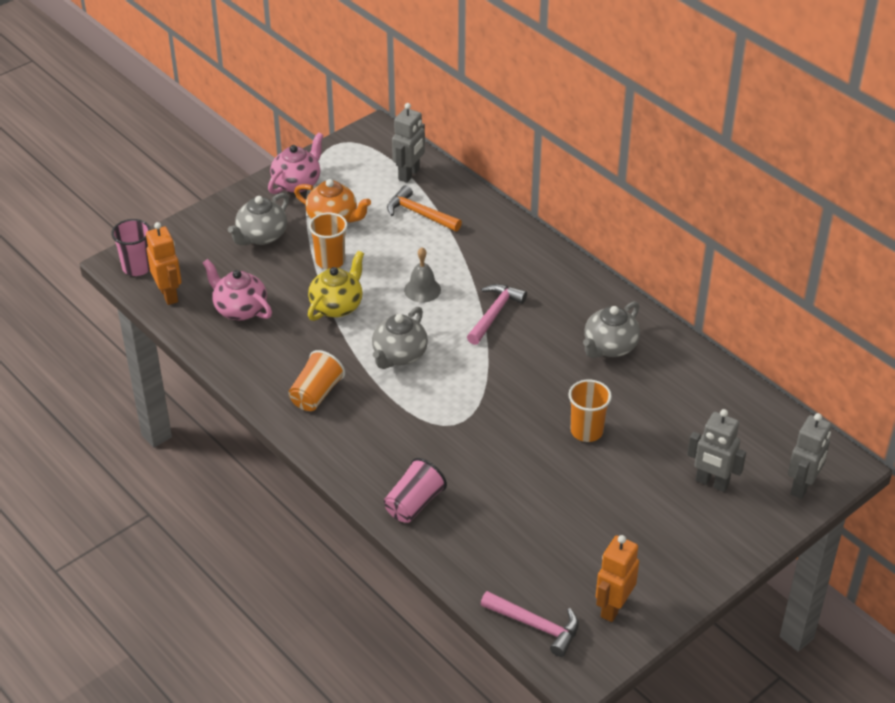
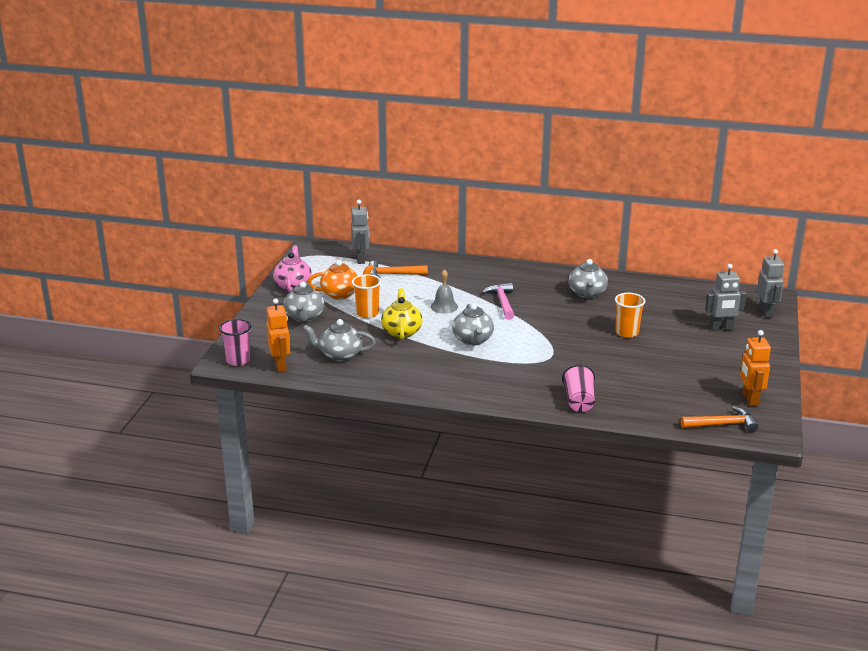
camera: 35 degrees left, 15 degrees down
orange robot [146,222,182,305] -> orange robot turned 45 degrees clockwise [266,298,290,372]
pink teapot [203,259,272,320] -> grey teapot [303,319,376,362]
orange cup [288,350,345,411] -> none
pink hammer [481,591,579,657] -> orange hammer [681,406,759,432]

